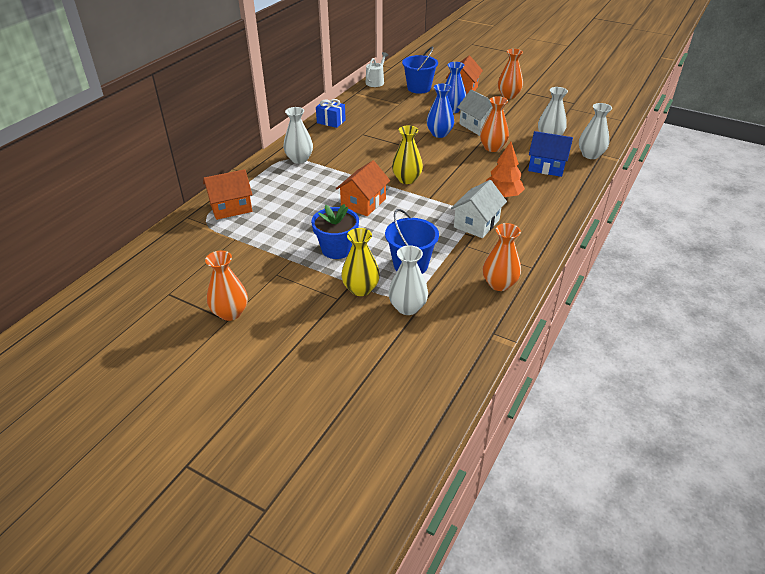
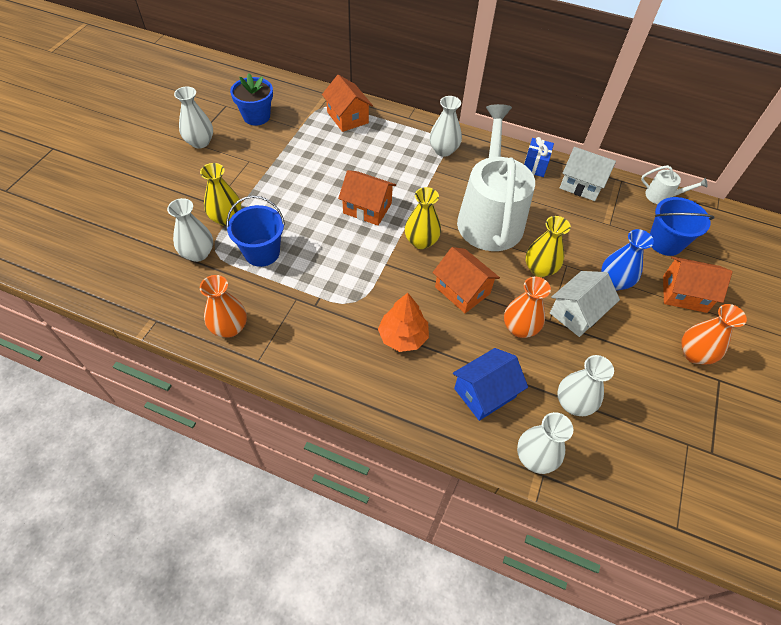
camera: 80 degrees right, 15 degrees up
orange vase [205,251,248,321] -> white vase [174,86,213,149]
blue flower pot [311,204,359,259] -> blue flower pot moved to [230,73,273,125]
blue vase [427,84,454,138] -> yellow vase [525,216,571,277]
white house [451,180,507,238] -> white house moved to [560,147,616,201]
blue house [528,131,573,177] -> blue house turned 45 degrees clockwise [453,348,528,421]
none -> orange house [432,247,500,313]
none -> white watering can [457,104,535,251]

